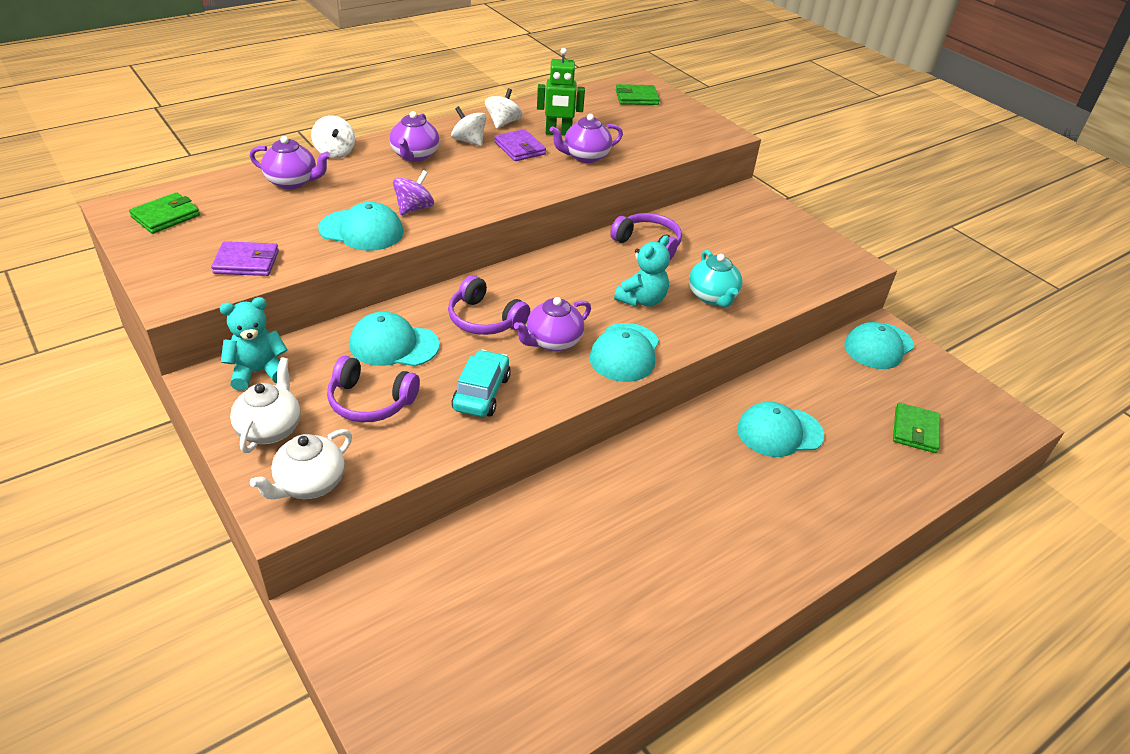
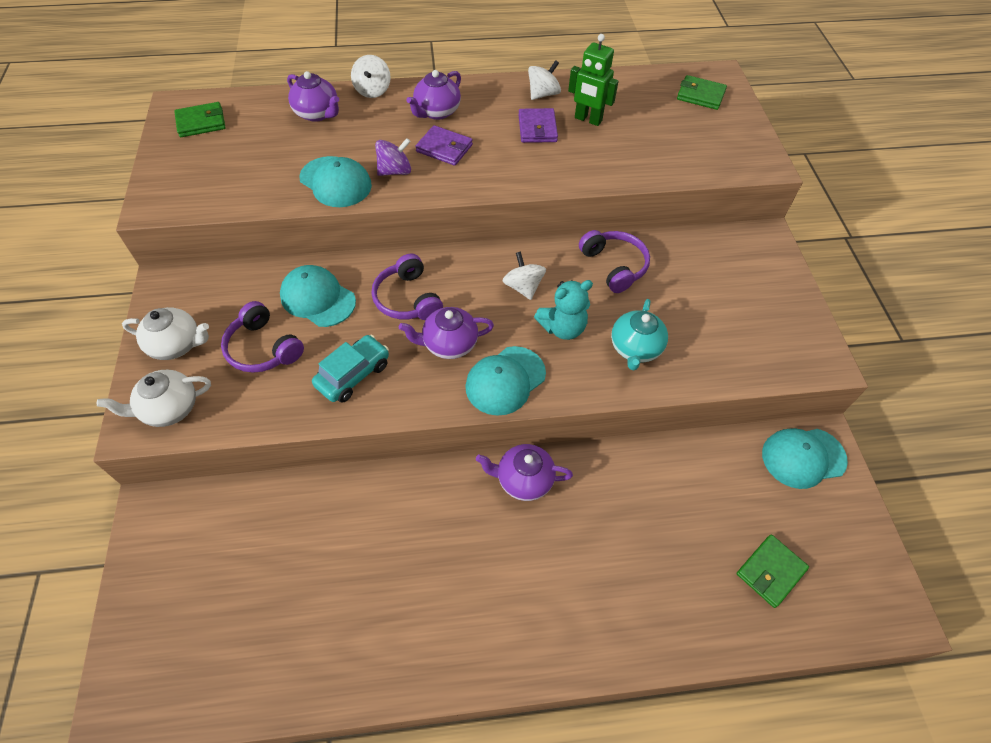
camera: 30 degrees right, 15 degrees up
purple wallet [211,241,279,276] -> purple wallet moved to [415,125,473,166]
turquoise teddy bear [220,297,288,391] -> none
white teapot [230,357,301,453] -> white teapot turned 60 degrees clockwise [122,307,209,360]
white spinning top [451,106,486,146] -> white spinning top moved to [503,251,546,300]
purple teapot [550,114,623,163] -> purple teapot moved to [476,444,573,501]
turquoise cap [737,401,824,457] -> none

